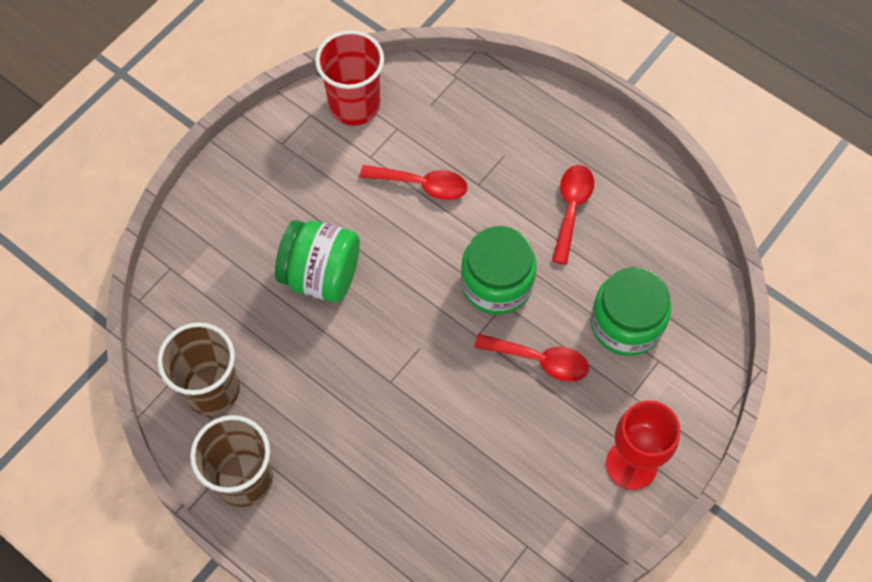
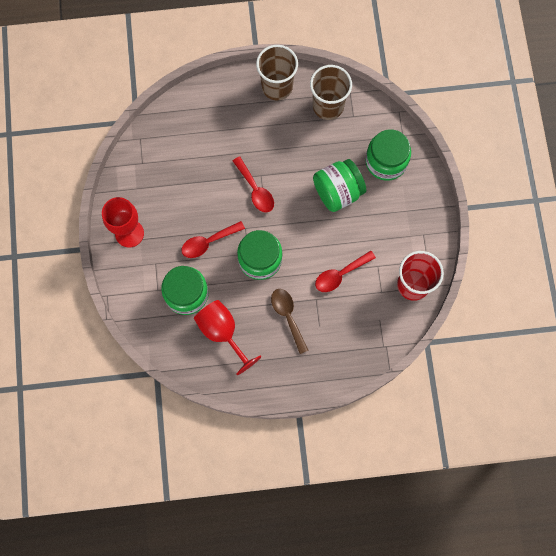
camera: 135 degrees right, 10 degrees up
red spoon [552,165,594,265] -> red spoon moved to [233,157,274,213]
none -> red goblet [194,300,261,375]
none -> brown spoon [271,289,309,354]
none -> green jar [365,129,411,181]

